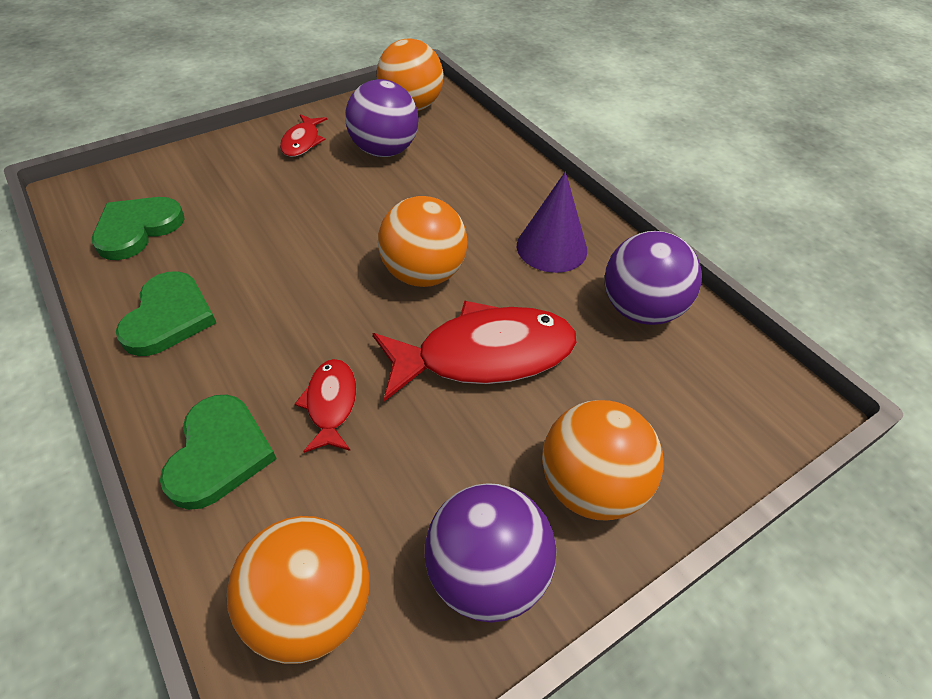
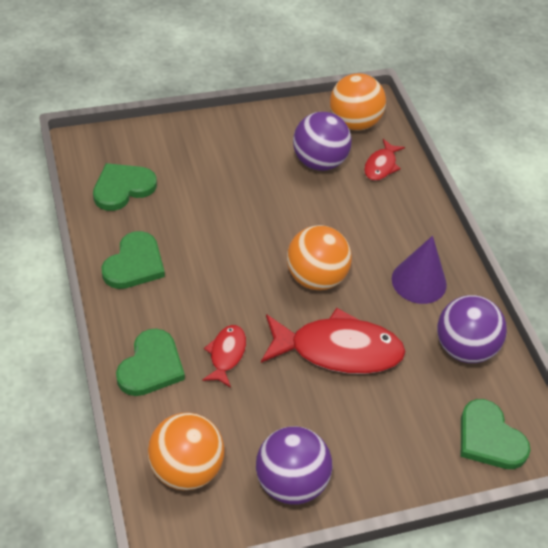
camera: 15 degrees right, 0 degrees up
red fish [280,114,327,157] -> red fish moved to [364,139,405,181]
orange ball [542,400,664,520] -> none
none -> green heart [461,399,530,469]

